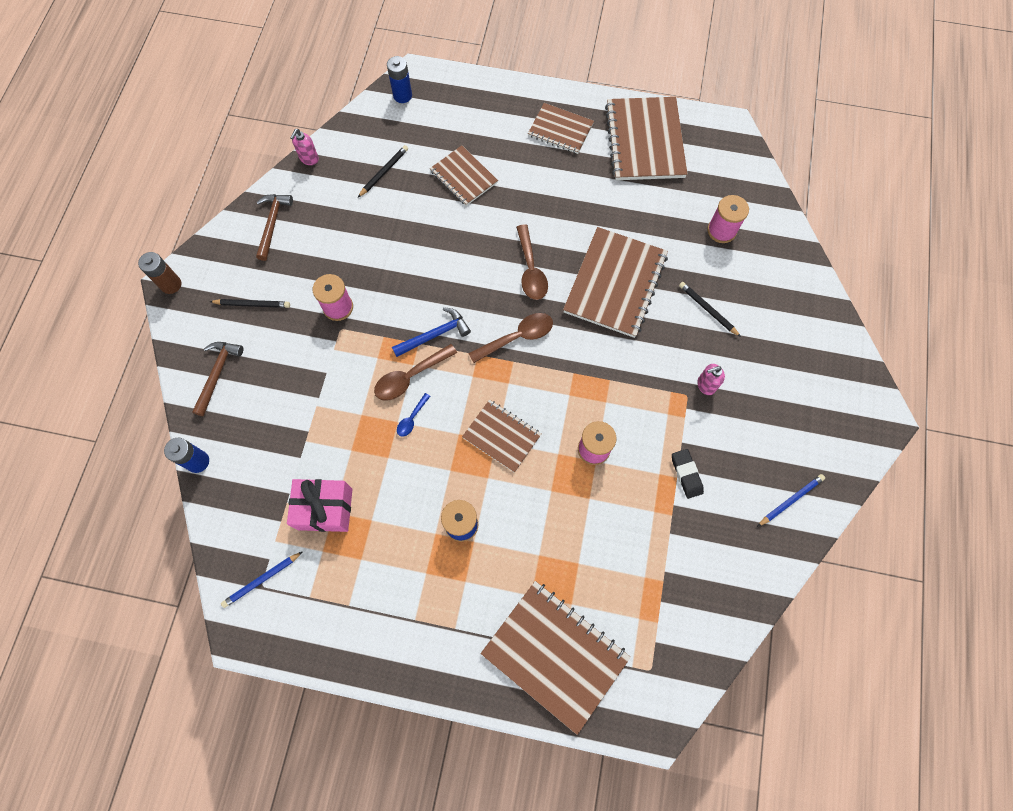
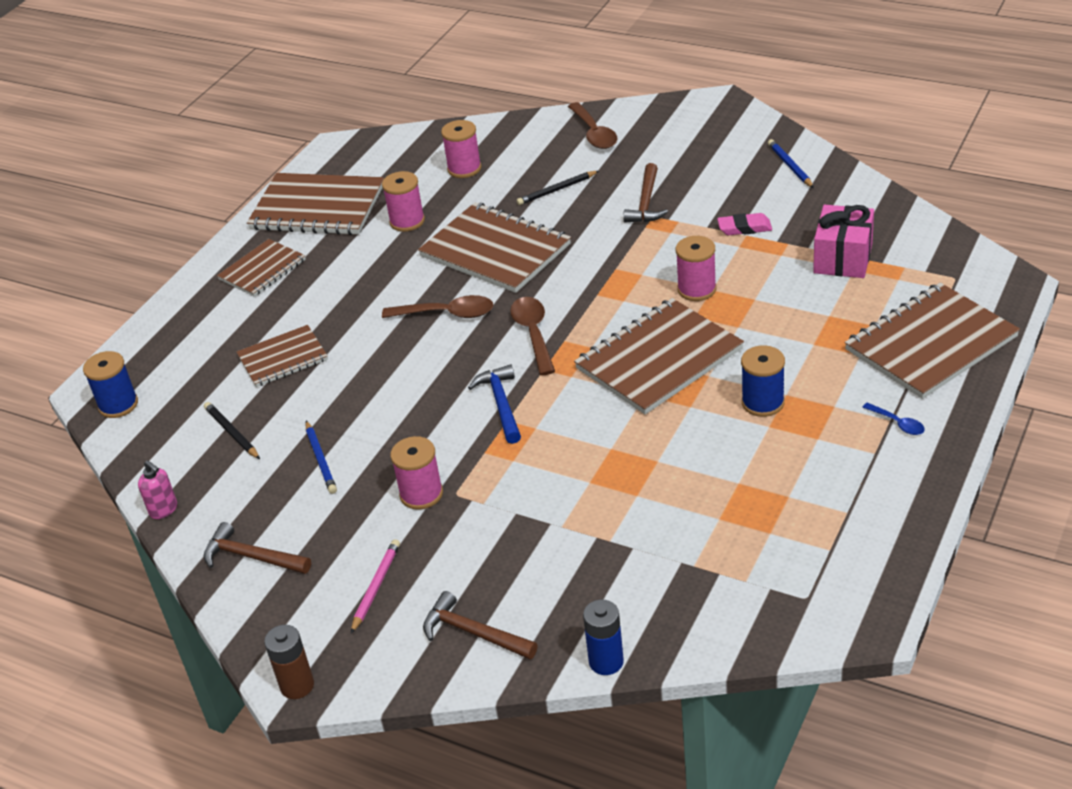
camera: 70 degrees left, 30 degrees down
black pencil [210,299,290,308] -> pink pencil [351,539,400,634]
blue pencil [221,552,302,608] -> blue pencil moved to [306,421,337,494]
pink gift [287,479,352,532] -> pink gift moved to [813,205,874,278]
brown spoon [374,344,457,400] -> brown spoon moved to [568,102,618,149]
blue battery [387,56,412,103] -> blue spool [83,351,138,418]
blue spoon [397,393,431,437] -> blue spoon moved to [862,403,925,435]
brown notebook [462,400,541,473] -> brown notebook [574,298,744,414], size x1.70
black eraser [672,449,704,499] -> pink eraser [717,213,772,235]
pink soap dispenser [697,364,725,395] -> brown hammer [623,163,668,223]
none -> pink spool [382,171,425,232]

